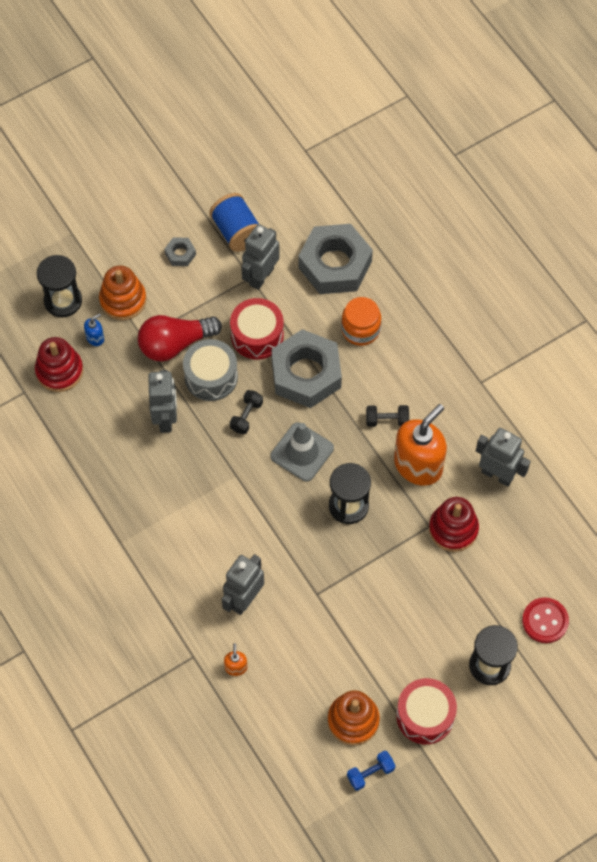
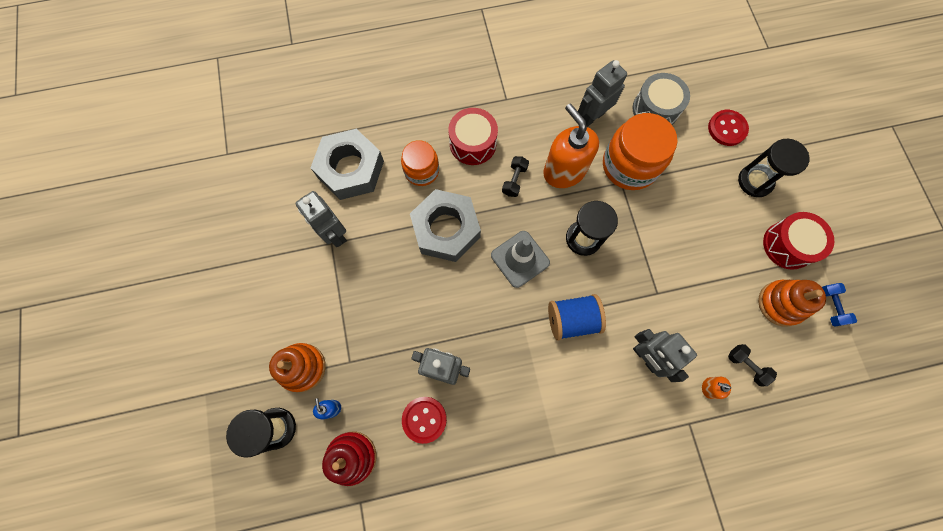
camera: 70 degrees left, 10 degrees up
red light bulb [138,315,222,361] -> none
grey nut [164,237,196,266] -> none
grey drum [183,339,238,401] -> grey drum moved to [632,73,690,125]
blue spool [209,193,259,252] -> blue spool moved to [548,294,606,341]
red drum [230,298,284,359] -> red drum moved to [448,108,498,165]
black dumbbell [230,390,263,434] -> black dumbbell moved to [728,344,777,386]
red stacking toy [429,497,479,552] -> orange jar [603,113,677,190]
none -> red button [402,397,447,444]

